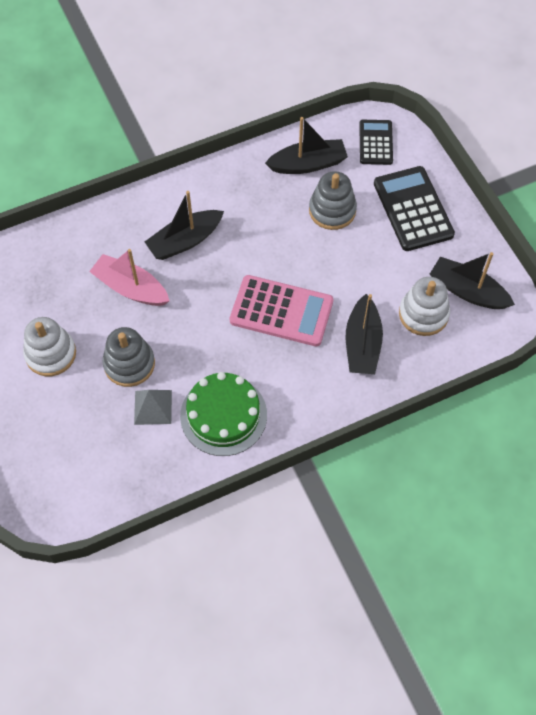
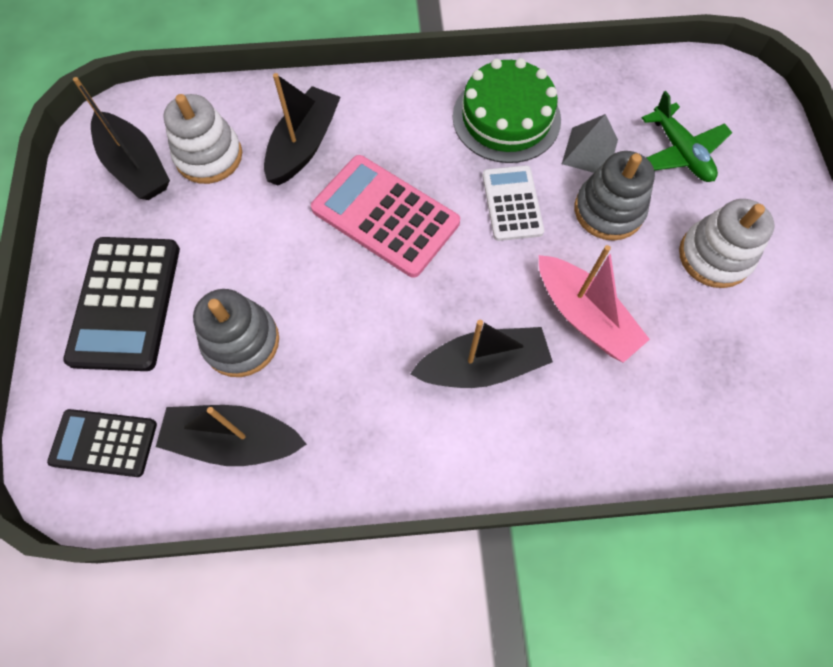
camera: 160 degrees left, 5 degrees up
black calculator [359,120,393,165] -> black calculator turned 75 degrees clockwise [47,409,157,477]
none -> white calculator [482,165,544,241]
none -> green plane [642,91,732,182]

